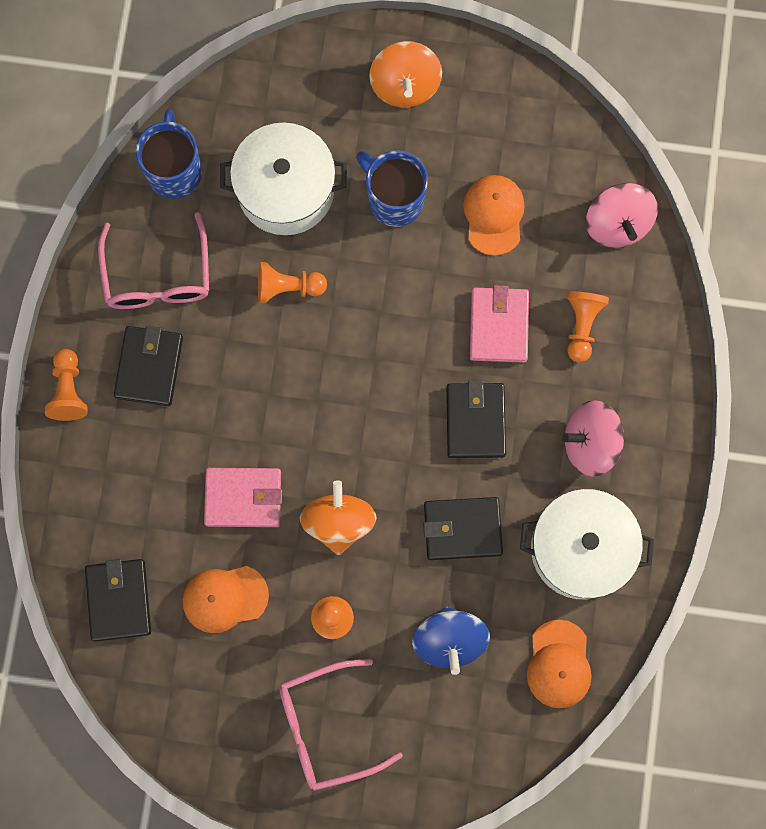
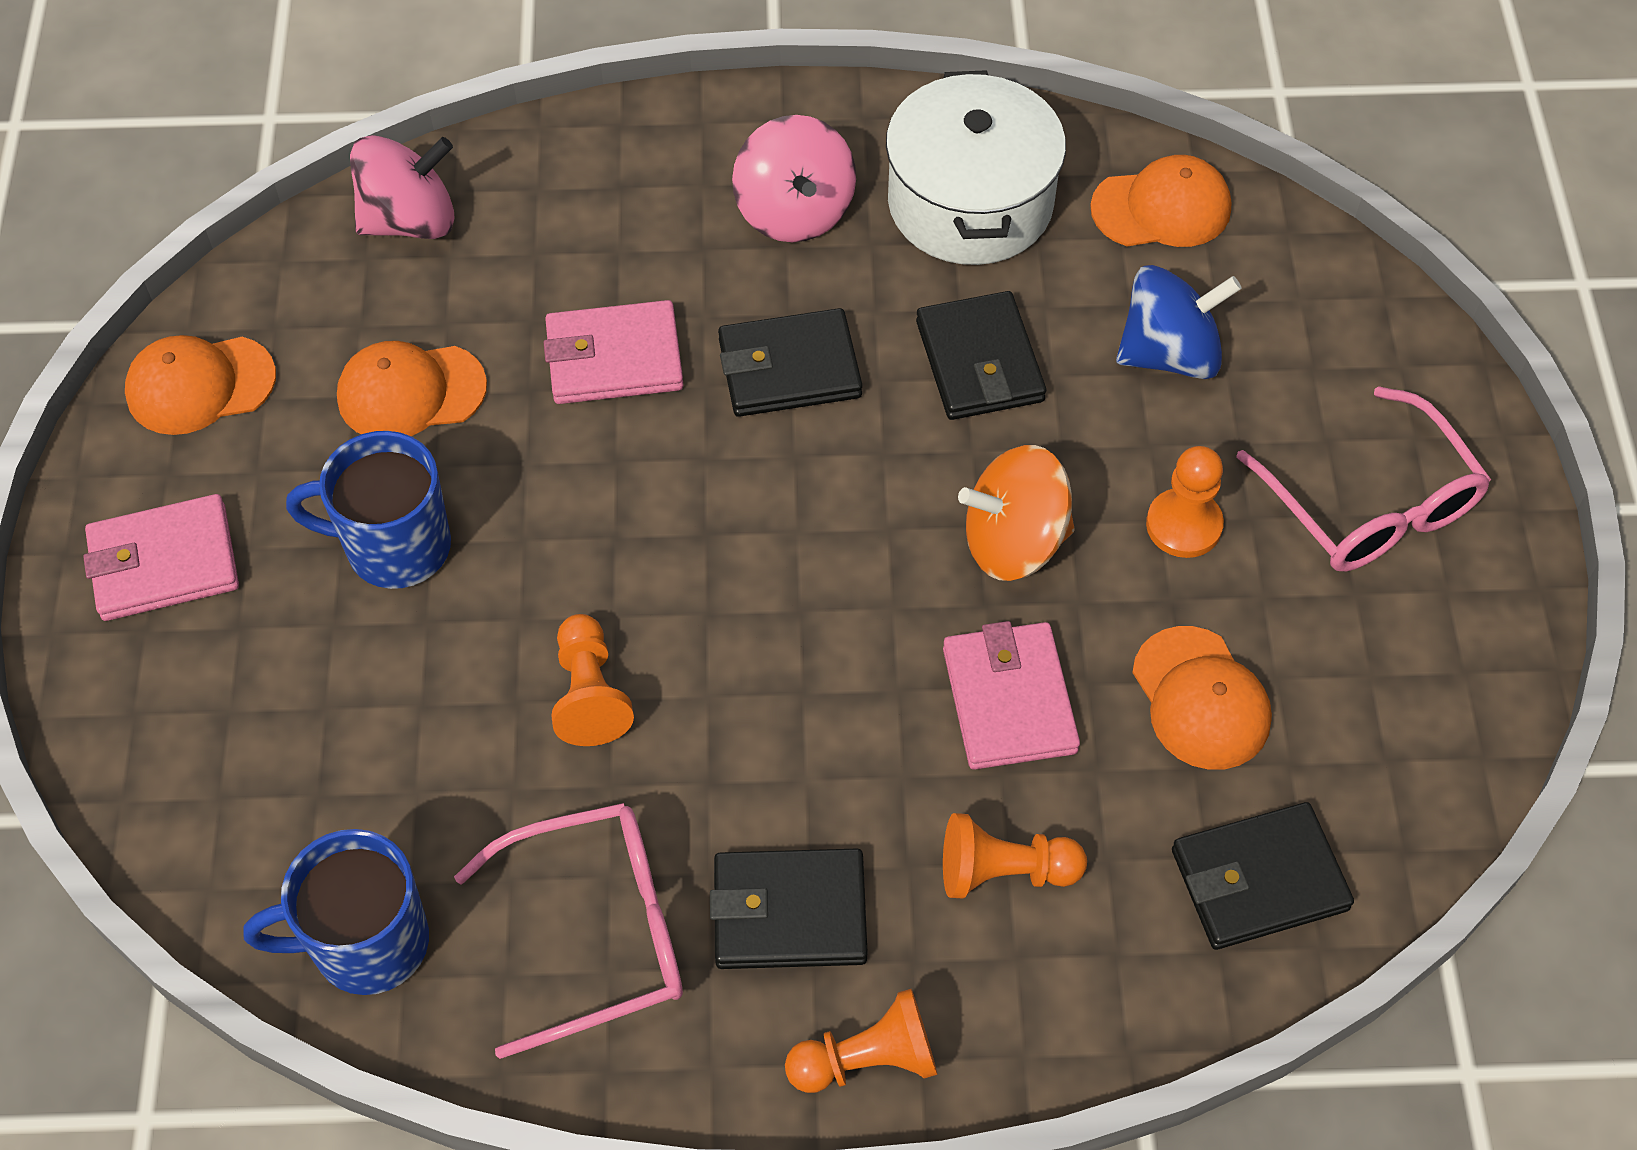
camera: 100 degrees left, 20 degrees down
white pot [220,123,347,235] -> none
blue mug [356,150,428,227] -> blue mug turned 60 degrees clockwise [286,431,451,589]
orange spinning top [369,41,442,108] -> pink wallet [83,494,239,621]
orange pawn [567,291,609,362] -> orange pawn moved to [943,813,1087,898]
none -> orange cap [125,335,276,435]

